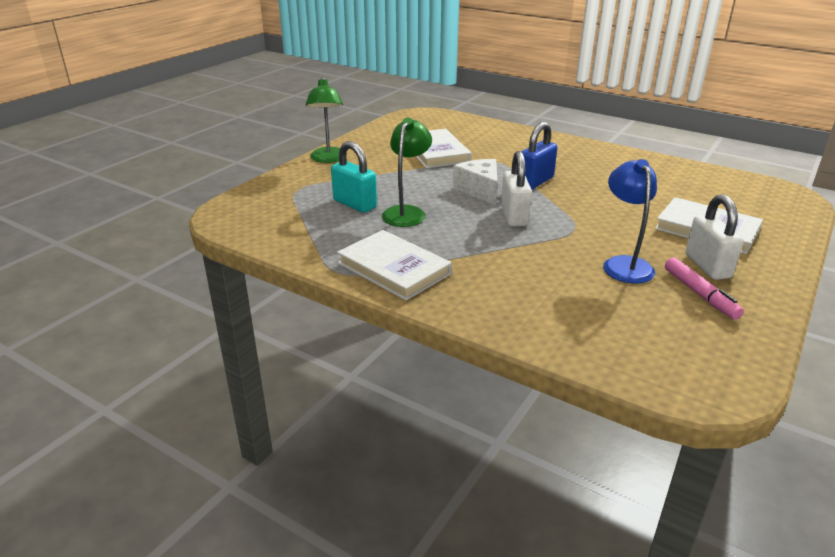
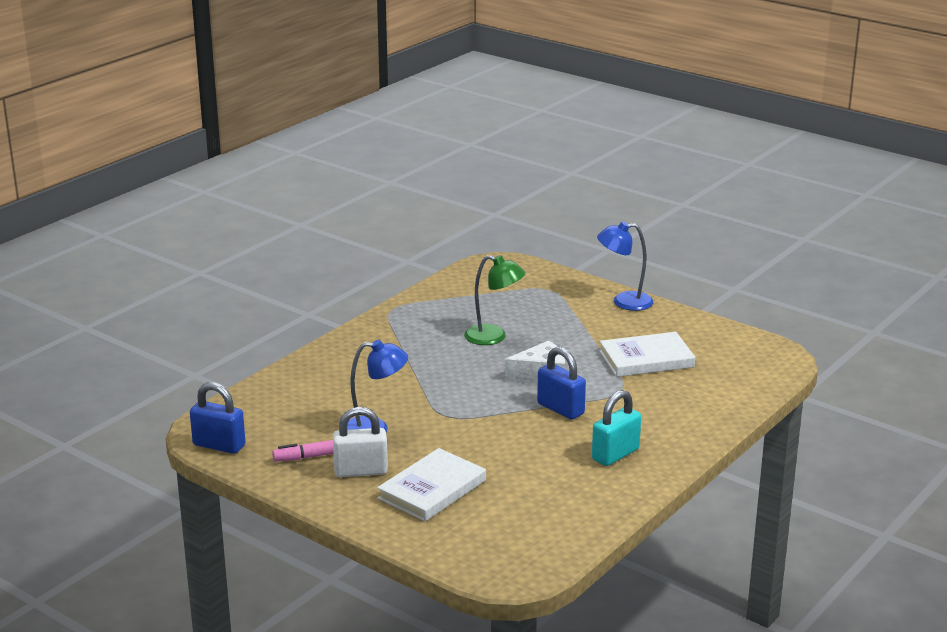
camera: 95 degrees right, 5 degrees down
green lamp [306,77,347,163] -> blue lamp [597,221,654,311]
turquoise padlock [331,141,377,213] -> turquoise padlock moved to [592,390,641,466]
white book [337,230,452,301] -> none
white padlock [501,151,532,227] -> none
none -> blue padlock [190,382,245,454]

